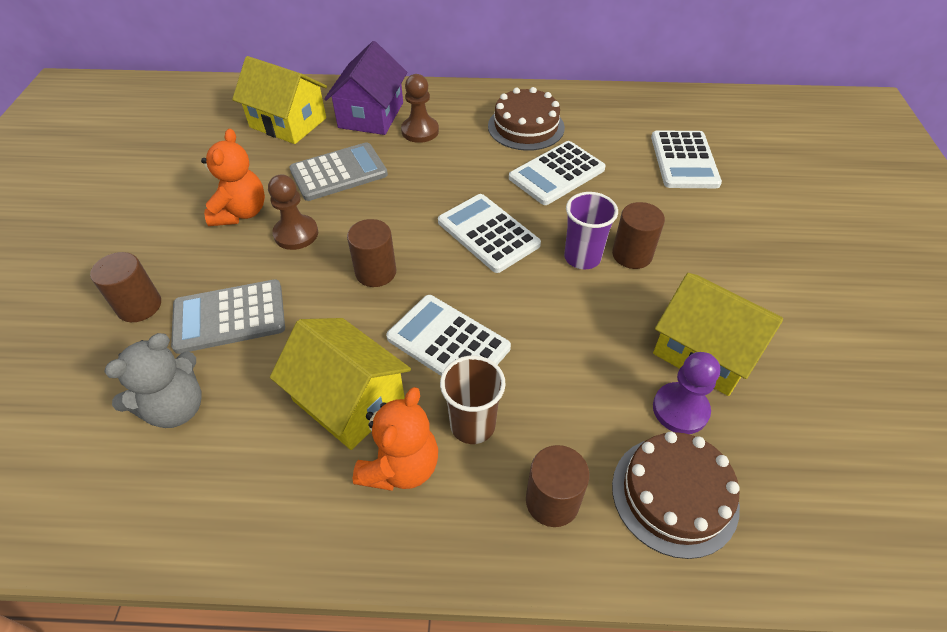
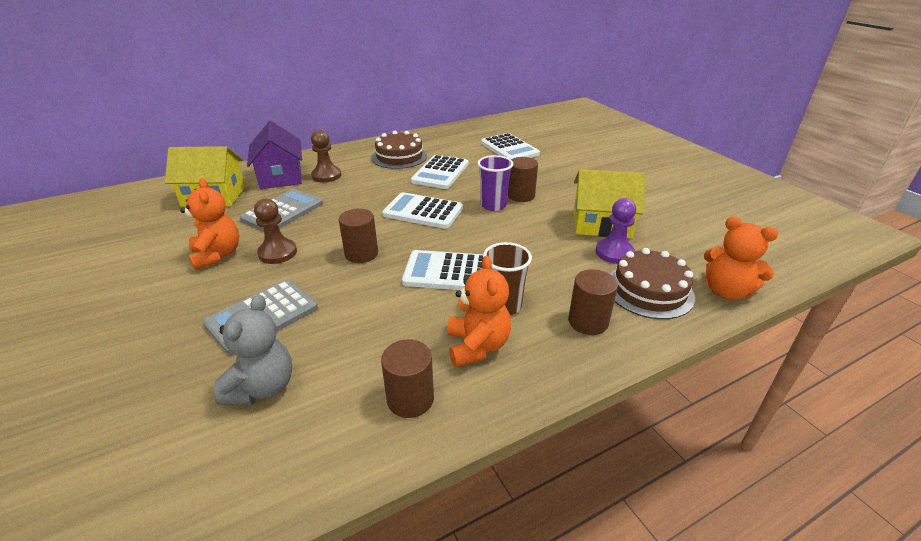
camera: 30 degrees left, 15 degrees down
brown cylinder [90,252,161,322] -> brown cylinder moved to [381,339,434,418]
yellow house [270,318,411,450] -> none
none -> orange teddy bear [704,216,778,300]

